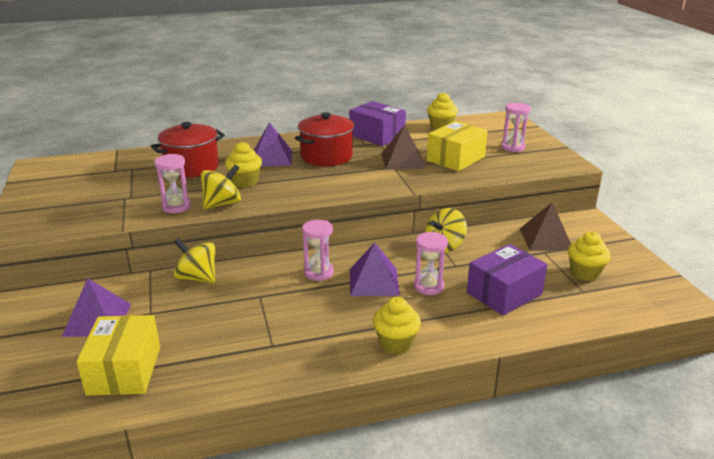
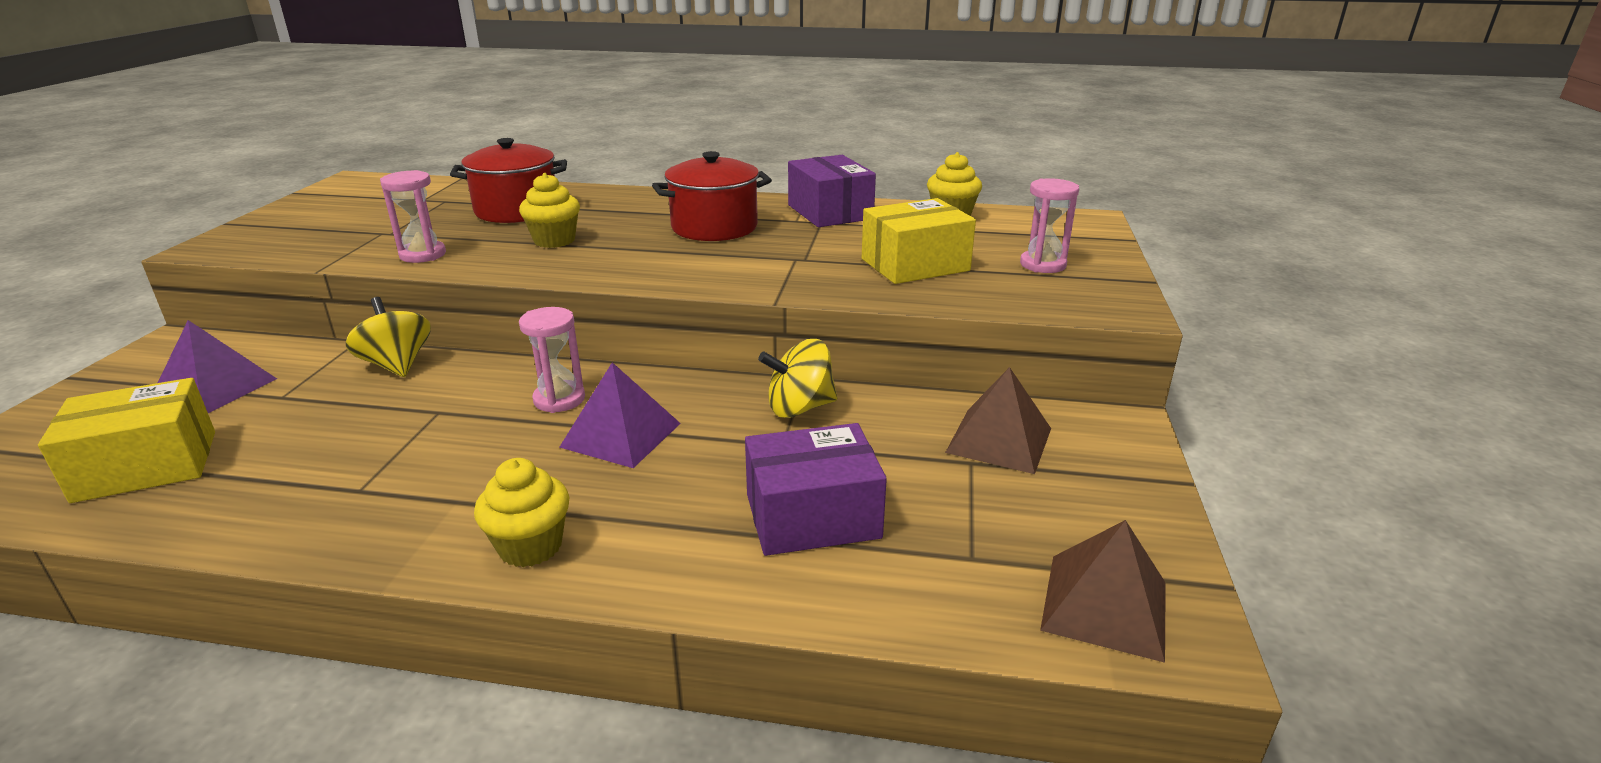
camera: 25 degrees right, 0 degrees up
yellow box [76,315,160,396] -> yellow box turned 45 degrees clockwise [38,378,215,503]
yellow spinning top [201,165,241,209] -> none
purple pyramid [254,122,292,167] -> none
brown pyramid [381,125,426,170] -> brown pyramid moved to [1040,520,1166,663]
pink hourglass [414,232,448,295] -> none
yellow cupcake [568,231,611,281] -> none

